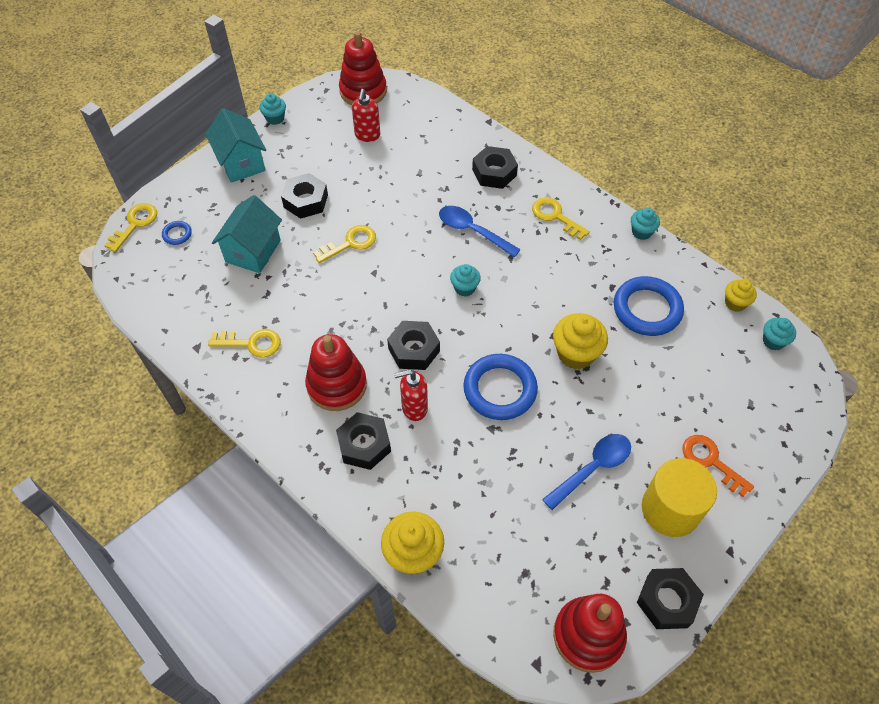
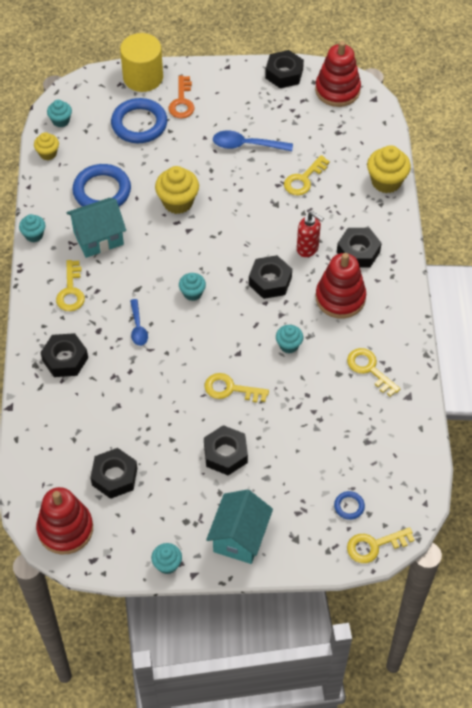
camera: 135 degrees left, 0 degrees up
turquoise house [212,195,282,273] -> turquoise house moved to [66,198,126,258]
red soap dispenser [352,89,380,142] -> black nut [90,448,137,499]
blue spoon [439,206,521,257] -> blue spoon [130,299,148,346], size x0.65
blue ring [463,354,538,420] -> blue ring moved to [111,98,167,143]
yellow cylinder [642,458,717,537] -> yellow cylinder moved to [120,33,163,92]
none -> turquoise cupcake [276,325,303,353]
none -> yellow key [284,155,330,196]

